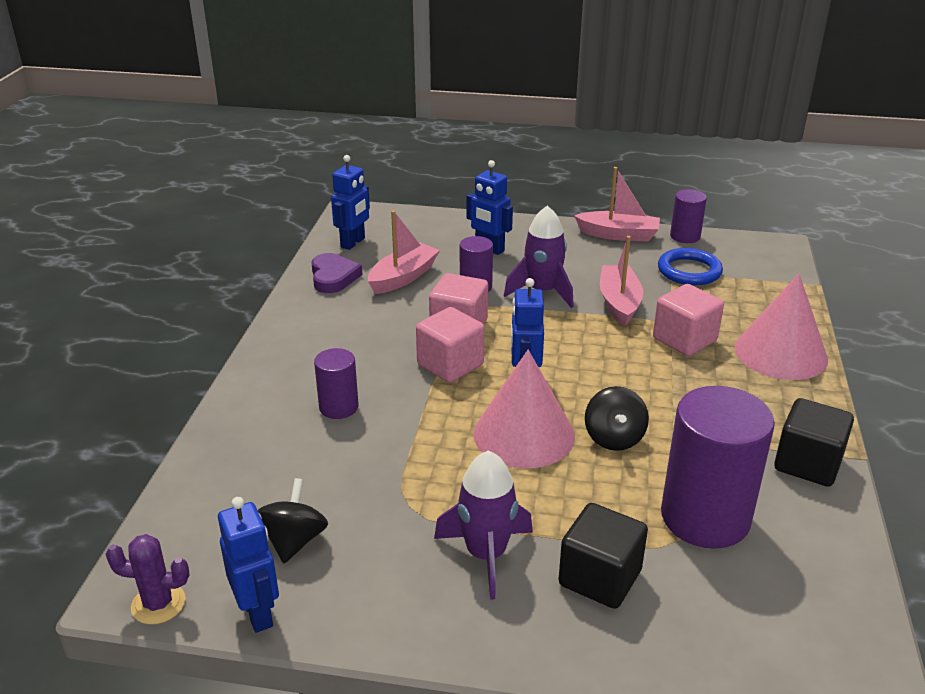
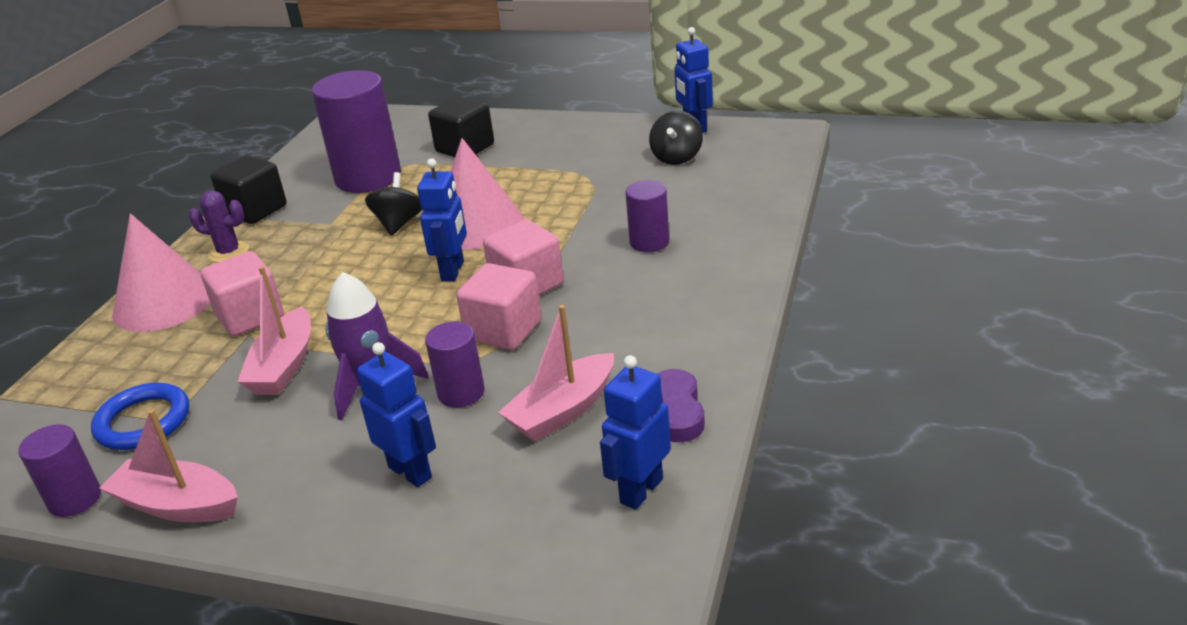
camera: 170 degrees left, 0 degrees up
purple cactus [106,534,189,625] -> purple cactus moved to [189,190,249,263]
purple rocket [434,450,533,600] -> none

